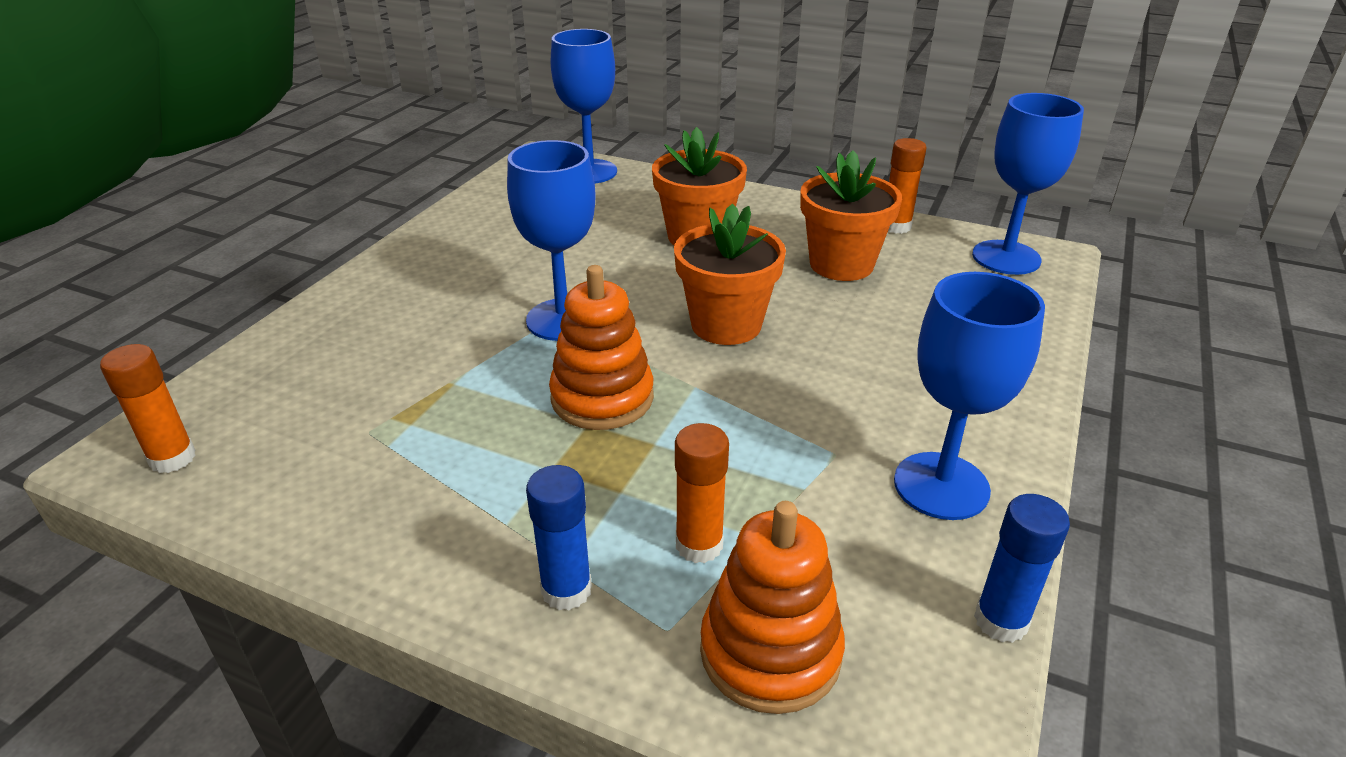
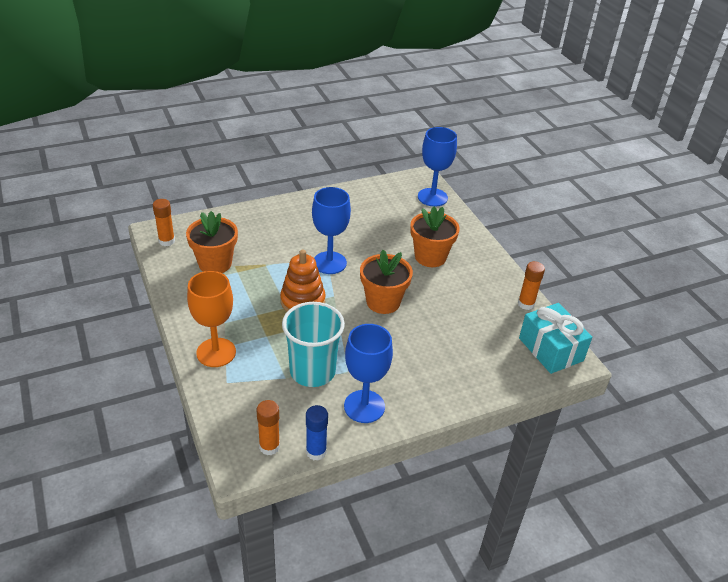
camera: 40 degrees right, 5 degrees up
blue glue stick [526,465,592,610] -> orange goblet [187,271,236,367]
orange glue stick [675,423,729,563] -> orange glue stick moved to [257,400,280,455]
orange stacking toy [700,501,845,714] -> none
orange flower pot [800,150,902,281] -> orange flower pot moved to [186,211,238,273]
blue goblet [972,93,1084,275] -> turquoise gift [519,303,592,374]
none -> turquoise cup [282,302,345,387]

